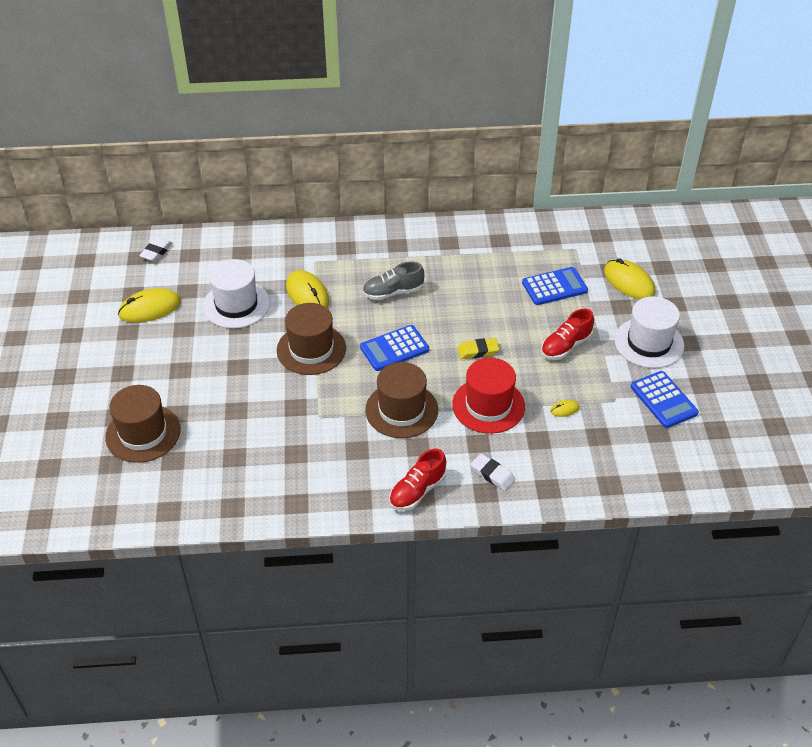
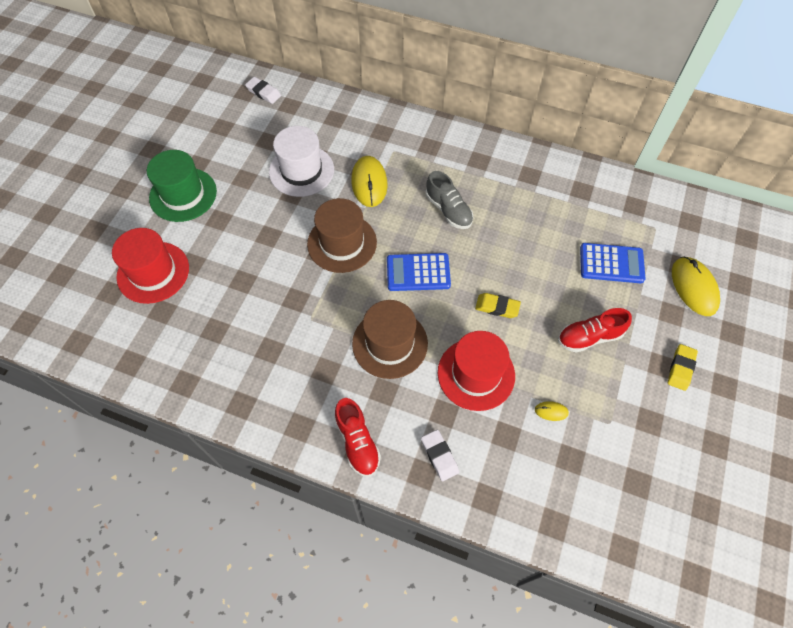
camera: 25 degrees right, 15 degrees up
brown hat [105,385,181,463] -> red hat [112,228,189,304]
yellow mouse [118,288,181,323] -> none
white eraser [139,237,173,262] -> white eraser turned 75 degrees clockwise [245,77,281,104]
grey shoe [362,262,424,300] -> grey shoe turned 135 degrees counterclockwise [426,171,473,229]
red shoe [389,449,447,511] -> red shoe turned 90 degrees counterclockwise [334,398,381,477]
white hat [614,296,684,368] -> yellow eraser [668,344,698,391]
blue calculator [631,371,698,428] -> none
none -> green hat [147,150,217,222]

